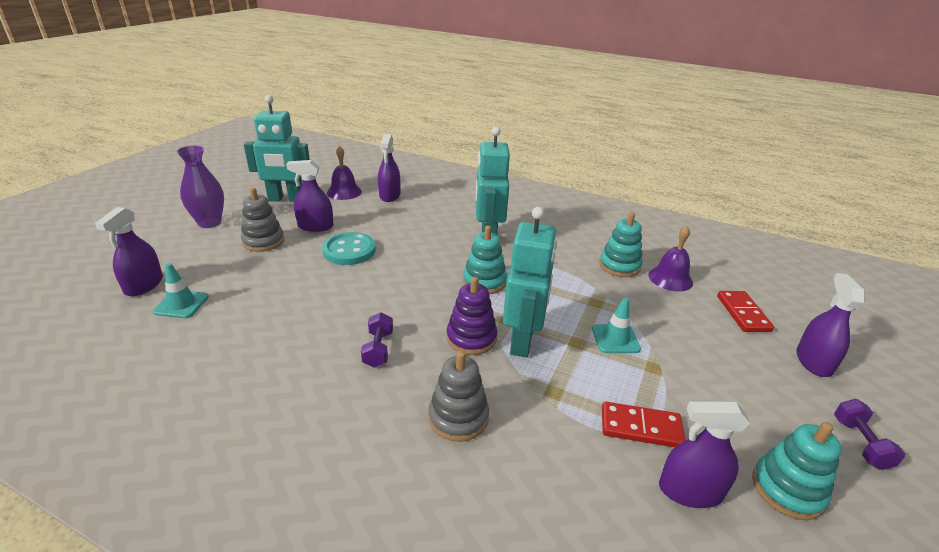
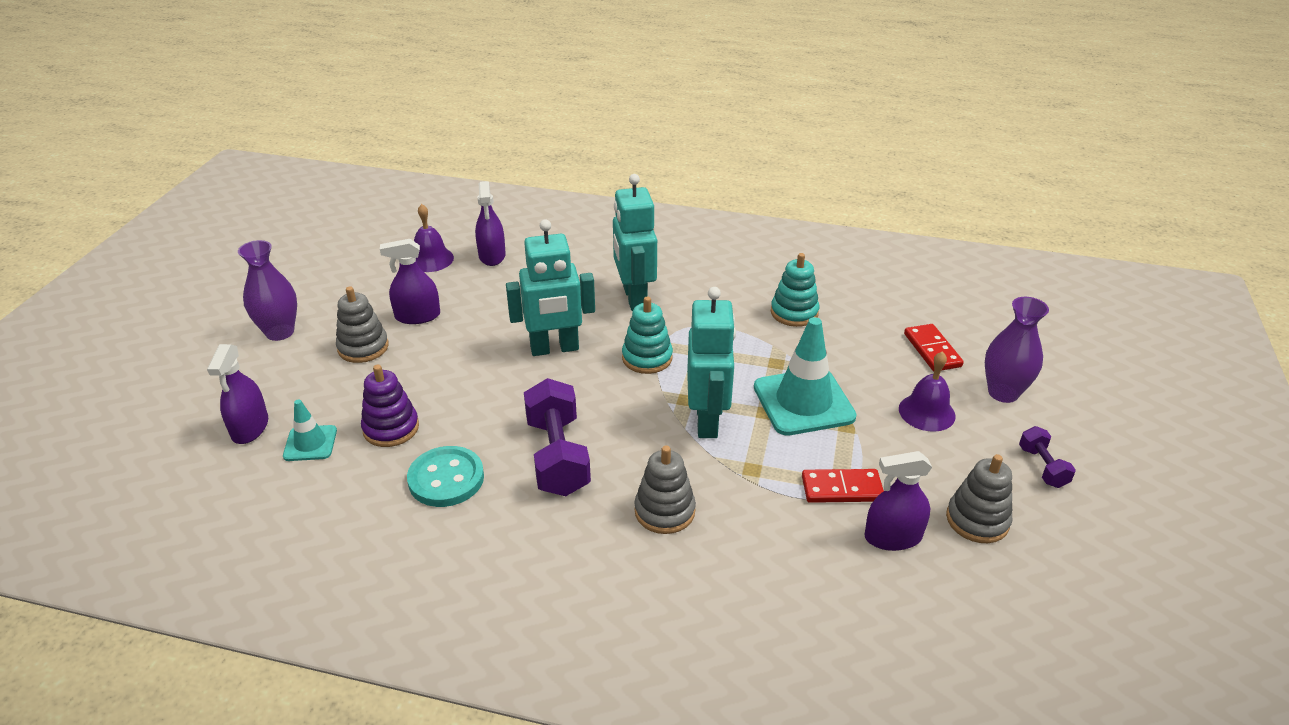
camera: 10 degrees left, 5 degrees up
turquoise robot [244,95,310,202] -> turquoise robot moved to [506,219,595,356]
turquoise button [322,232,376,265] -> turquoise button moved to [407,446,484,507]
purple dumbbell [361,312,393,368] -> purple dumbbell [524,378,591,496], size x1.94
purple stacking toy [447,277,497,355] -> purple stacking toy moved to [361,365,419,447]
turquoise traffic cone [592,298,641,353] -> turquoise traffic cone [754,317,857,436], size x1.90
purple bell [649,226,693,291] -> purple bell moved to [899,351,956,432]
turquoise stacking toy [752,422,842,520] -> grey stacking toy [946,454,1012,543]
purple spray bottle [796,273,865,377] -> purple vase [985,297,1049,403]

